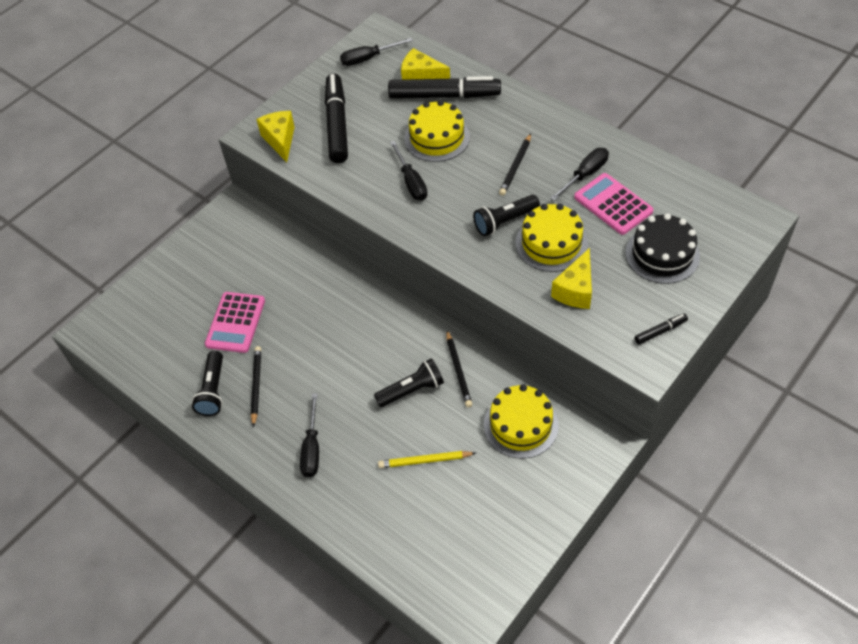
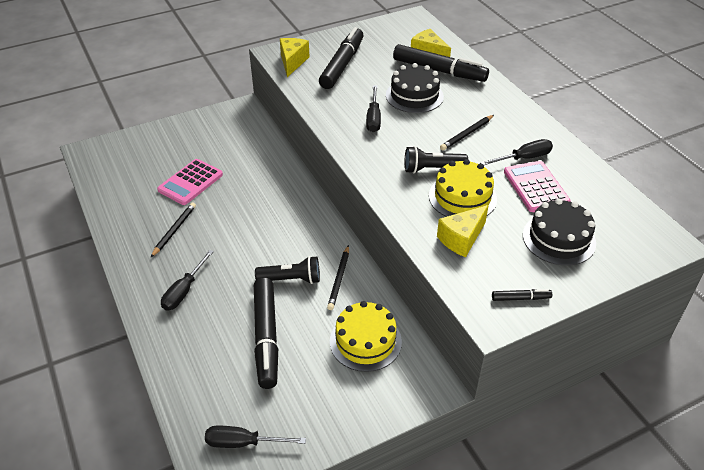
camera: 20 degrees right, 10 degrees down
black flashlight [192,351,223,416] -> none
black screwdriver [340,38,413,66] -> black screwdriver moved to [205,426,306,448]
yellow pencil [378,451,476,468] -> black marker [254,277,278,389]
yellow cake [404,100,470,162] -> black cake [386,63,444,113]

